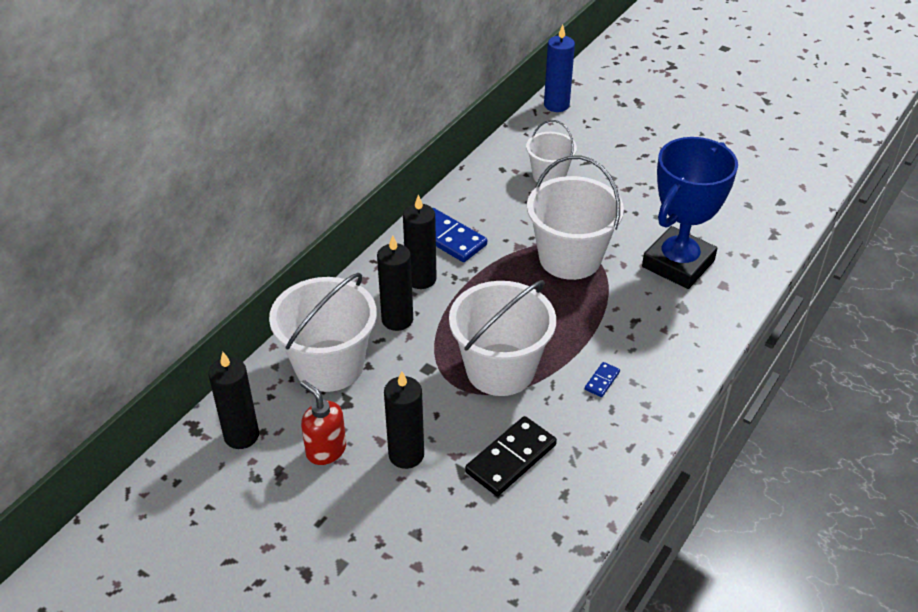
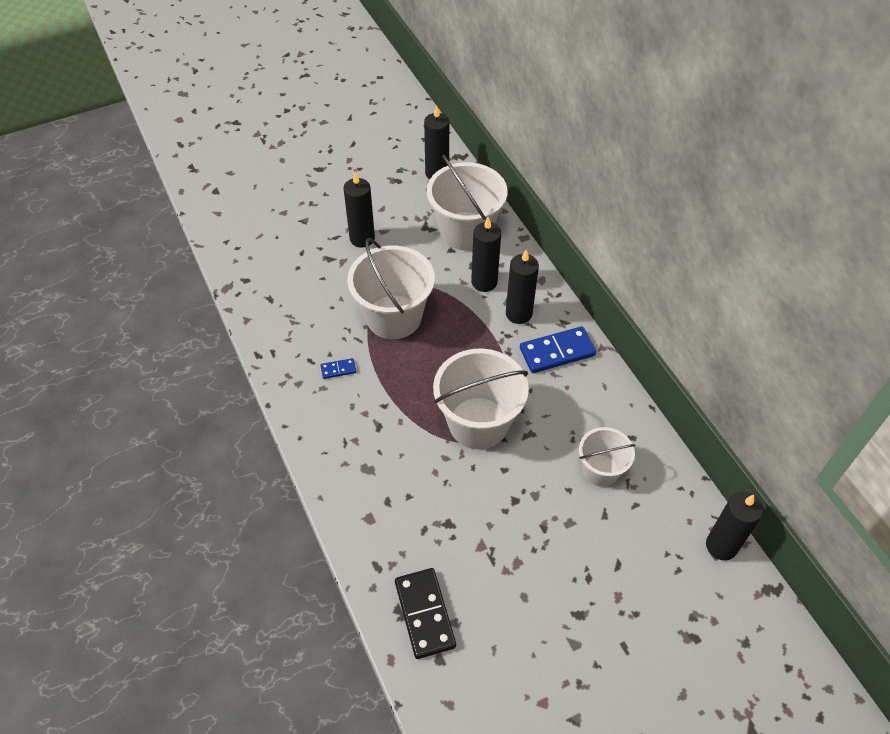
camera: 120 degrees right, 10 degrees up
red soap dispenser [300,380,346,465] -> none
black domino [465,416,557,496] -> black domino moved to [395,568,456,659]
blue candle [544,25,575,112] -> black candle [706,492,764,560]
blue domino [585,362,620,397] -> blue domino turned 75 degrees counterclockwise [321,358,356,379]
blue trophy [642,137,738,289] -> none

